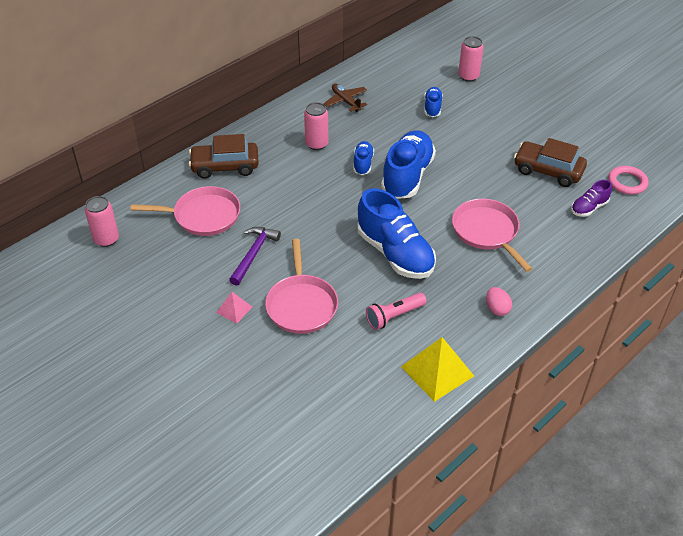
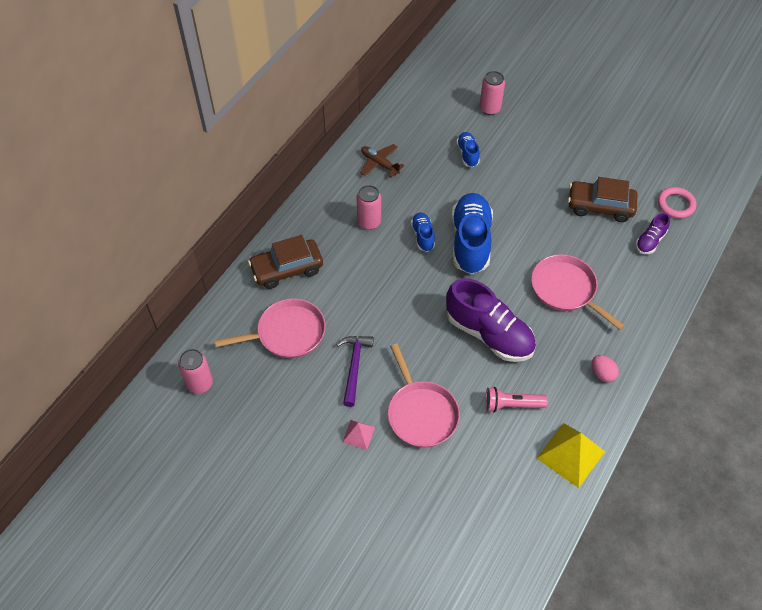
camera: 15 degrees left, 10 degrees up
blue shoe [358,189,436,279] -> purple shoe [446,278,536,362]
pink flashlight [366,293,427,330] -> pink flashlight turned 45 degrees clockwise [485,387,548,412]

